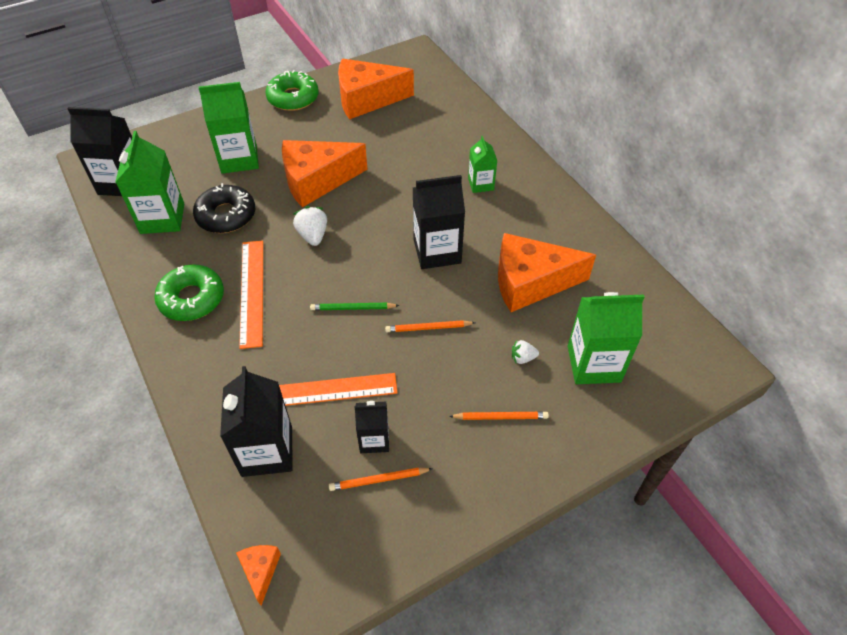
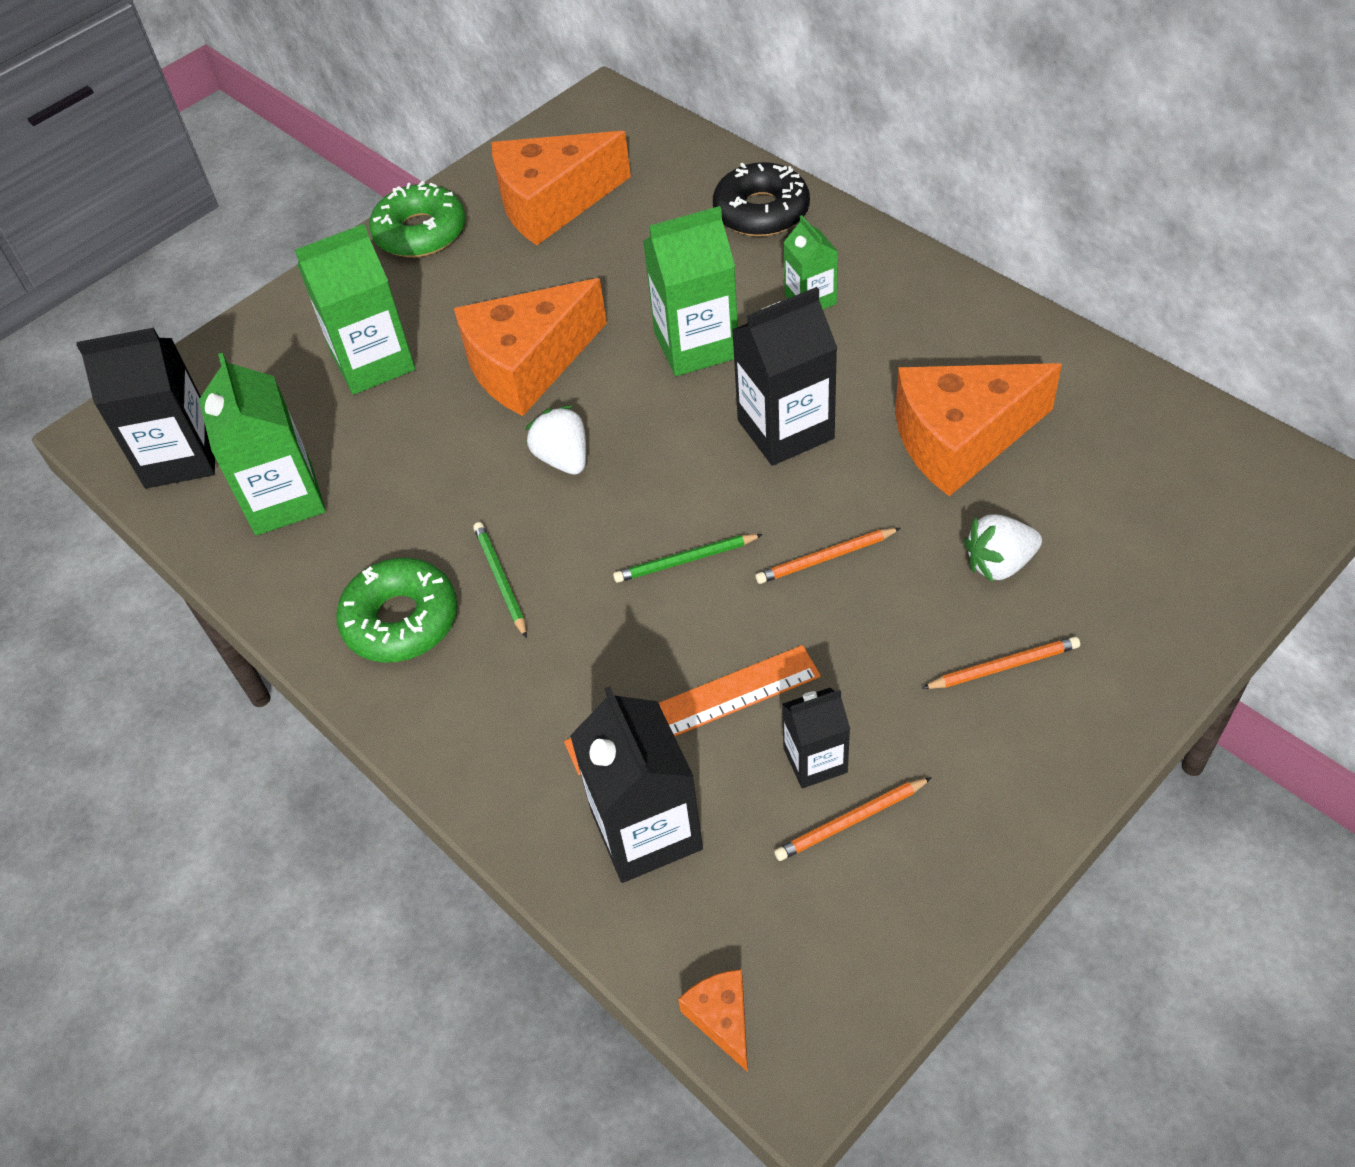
camera: 10 degrees left, 0 degrees up
black donut [193,183,255,233] -> black donut moved to [713,162,810,237]
orange ruler [239,241,263,349] -> green pencil [473,522,527,639]
white strawberry [512,340,539,364] -> white strawberry [964,514,1042,582], size x1.63
green carton [568,292,645,384] -> green carton moved to [643,206,738,376]

